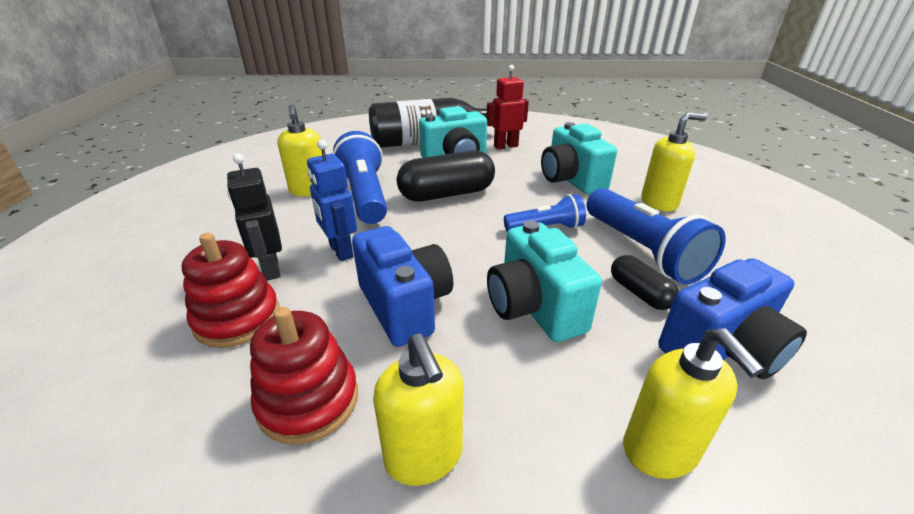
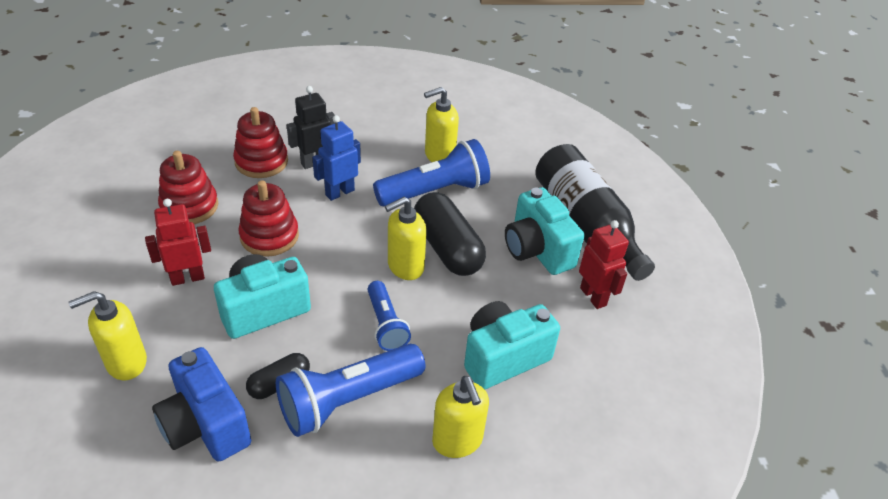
camera: 80 degrees right, 10 degrees up
blue camera [352,226,453,347] -> red stacking toy [238,180,299,257]
yellow soap dispenser [373,334,463,486] -> yellow soap dispenser moved to [385,197,427,280]
none -> red robot [145,199,211,286]

